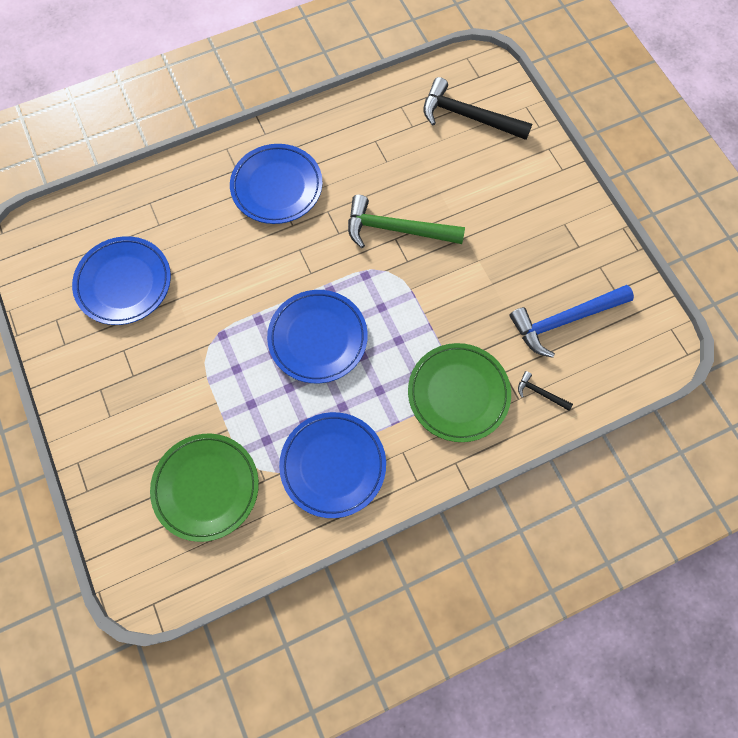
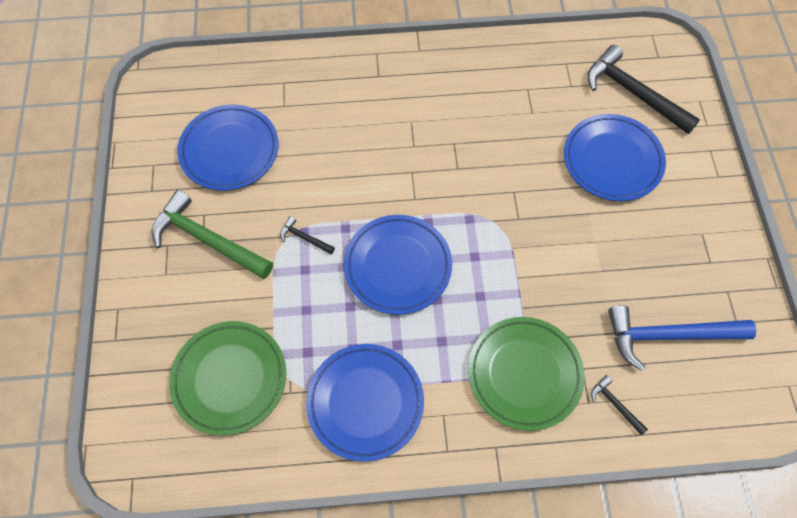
camera: 20 degrees right, 5 degrees down
blue plate [230,144,323,224] -> blue plate moved to [564,114,666,201]
green hammer [348,195,465,248] -> green hammer moved to [152,190,273,279]
none -> black hammer [280,216,335,254]

